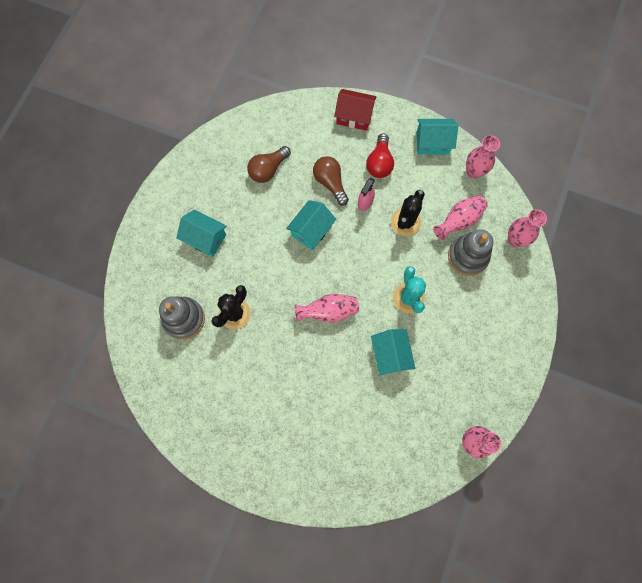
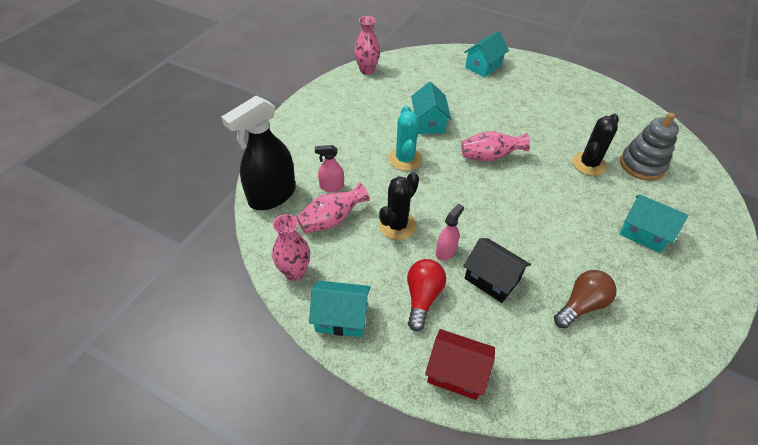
camera: 175 degrees left, 25 degrees down
turquoise house [286,200,336,251] -> turquoise house moved to [464,31,509,77]
brown light bulb [313,156,349,206] -> black house [463,238,531,303]
grey stacking toy [448,229,493,276] -> pink spray bottle [315,145,344,192]
pink vase [508,209,547,247] -> black spray bottle [221,96,296,210]

